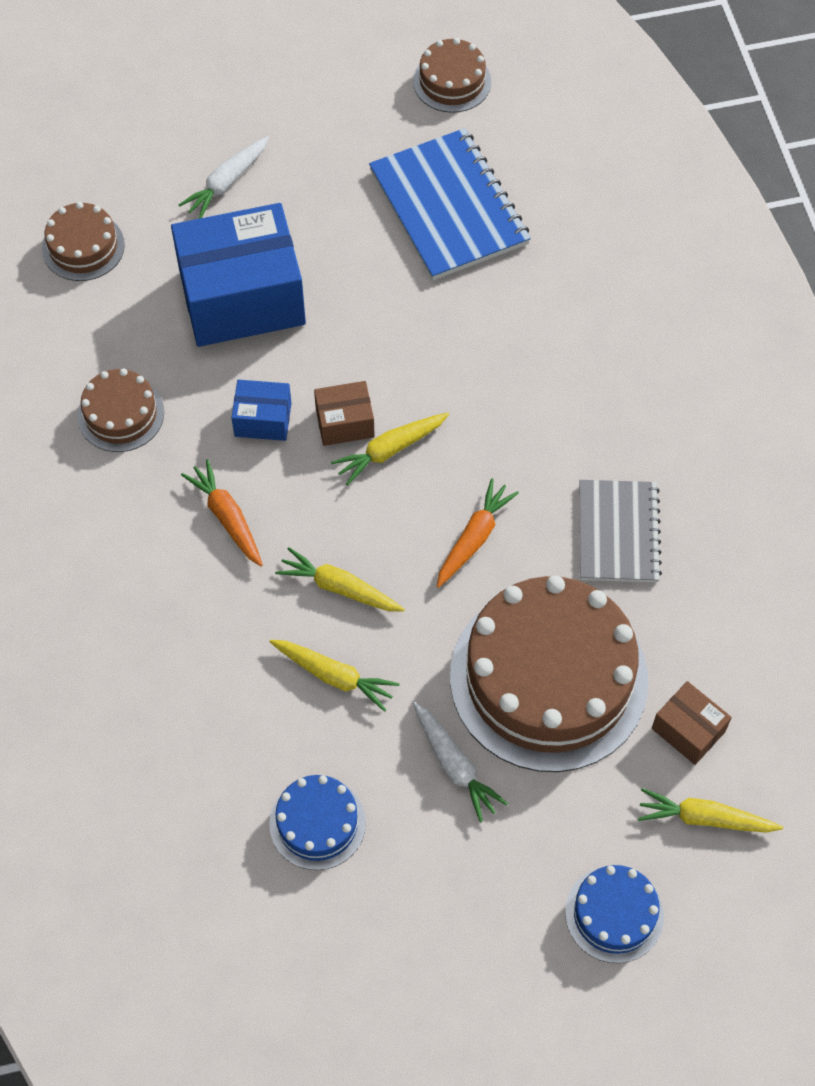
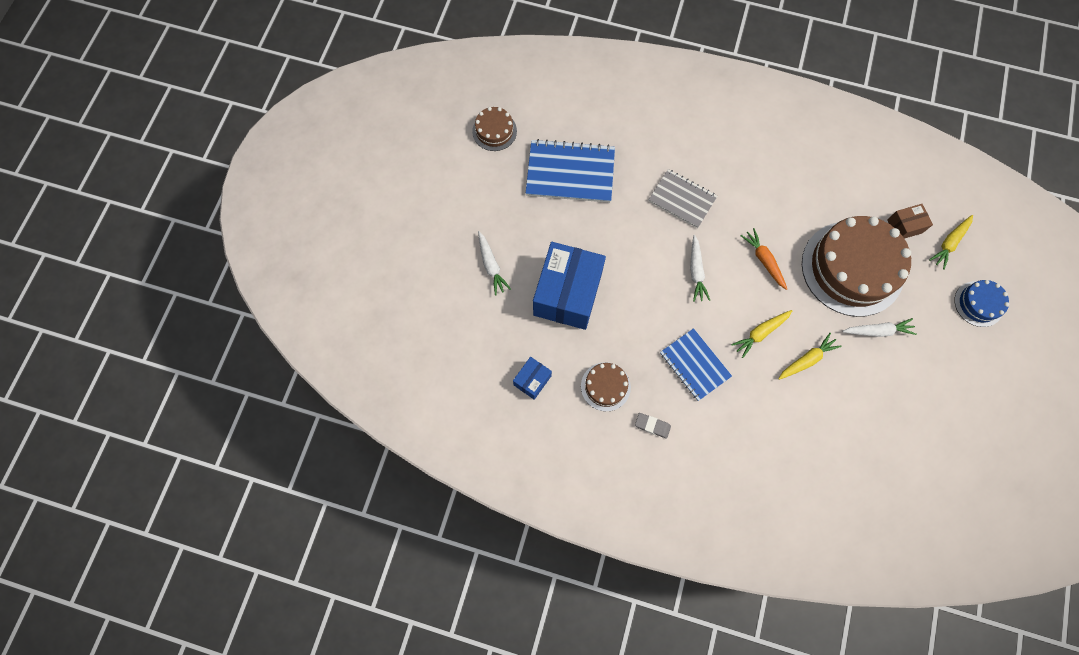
camera: 60 degrees left, 10 degrees up
brown cake [42,202,125,281] -> none
orange carrot [181,459,263,566] -> blue notebook [660,328,732,401]
blue box [231,380,291,441] -> blue box moved to [513,357,552,400]
blue cake [269,775,366,870] -> none
brown box [314,381,375,446] -> none
yellow carrot [331,412,449,486] -> white carrot [690,235,710,302]
grey notebook [579,480,662,582] -> grey notebook moved to [648,169,717,228]
none -> grey eraser [635,413,671,439]

